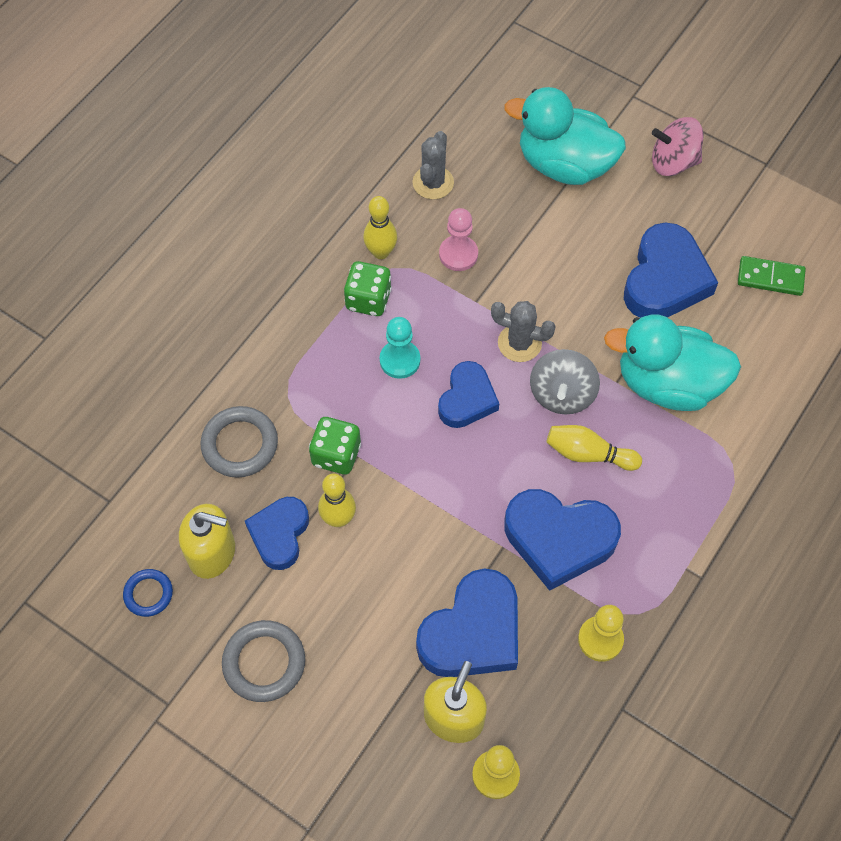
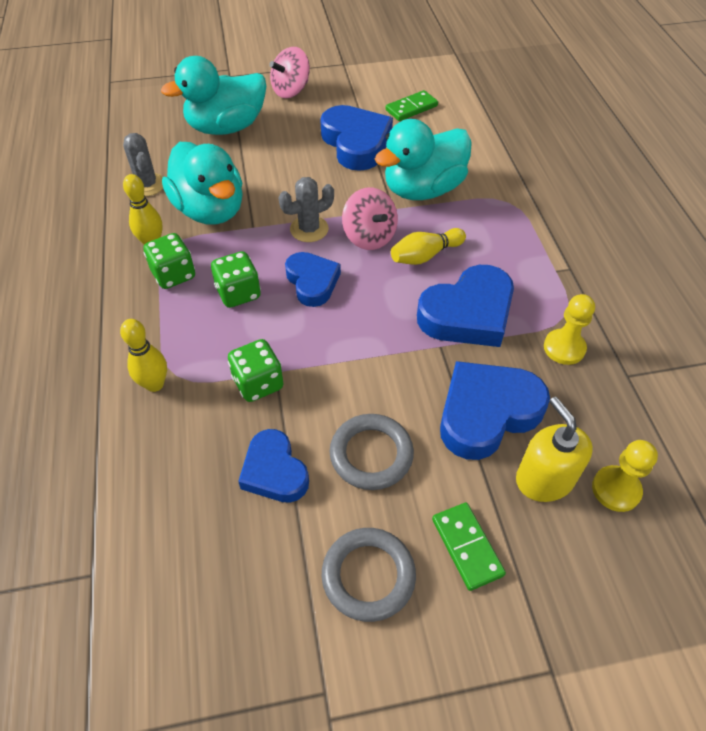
camera: 45 degrees left, 10 degrees down
blue ring [123,569,173,617] -> none
yellow soap dispenser [179,504,235,579] -> none
grey ring [201,406,278,478] -> grey ring moved to [330,414,414,490]
yellow bowling pin [318,473,356,527] -> yellow bowling pin moved to [120,319,167,392]
turquoise pawn [380,317,420,379] -> green dice [211,251,261,308]
blue heart [416,568,518,677] -> blue heart turned 120 degrees counterclockwise [440,361,550,460]
pink pawn [439,208,478,271] -> turquoise duck [162,142,243,225]
grey spinning top [530,349,600,415] -> pink spinning top [342,188,398,250]
none -> green domino [432,503,506,591]

